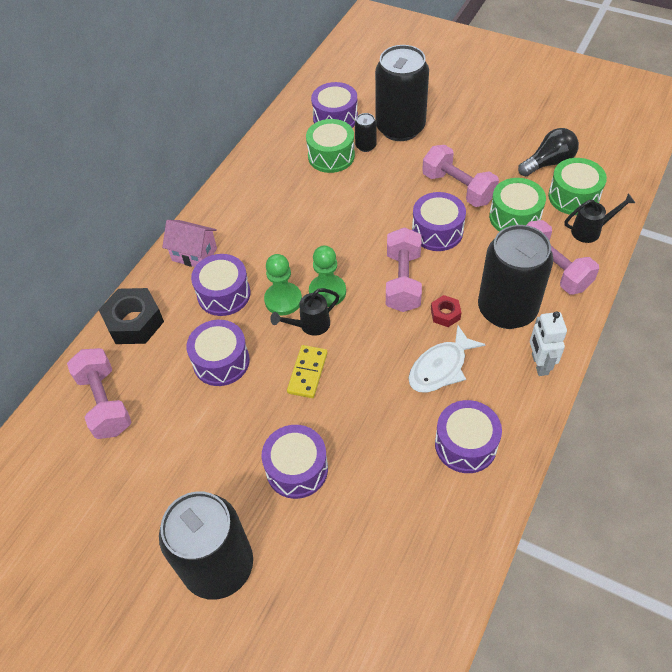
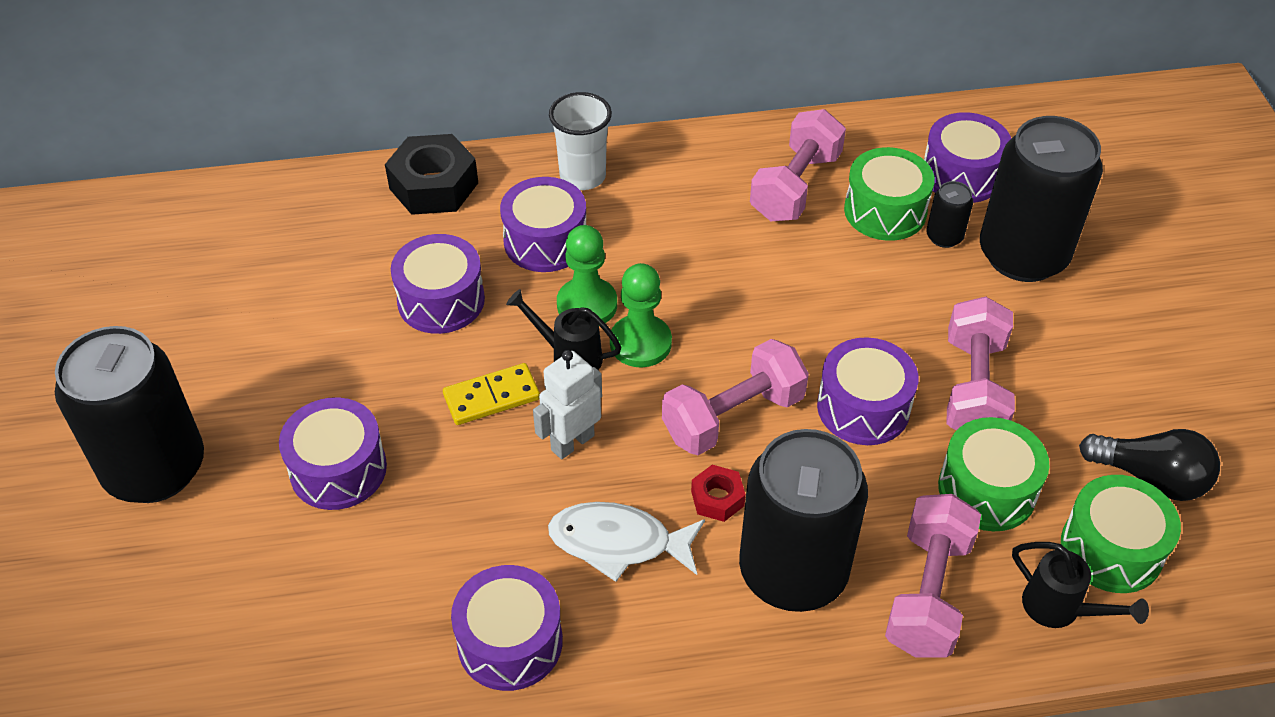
camera: 50 degrees right, 5 degrees down
pink dumbbell [67,348,132,439] -> pink dumbbell moved to [750,109,846,221]
pink house [162,220,217,267] -> white cup [549,92,612,190]
white robot [530,311,567,376] -> white robot moved to [533,350,602,459]

